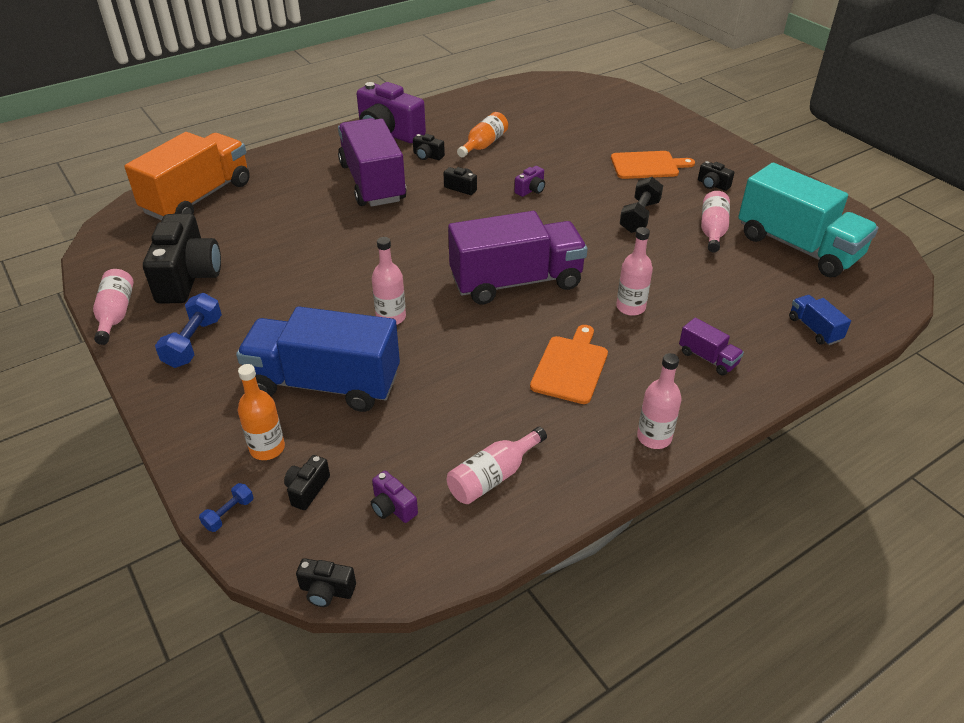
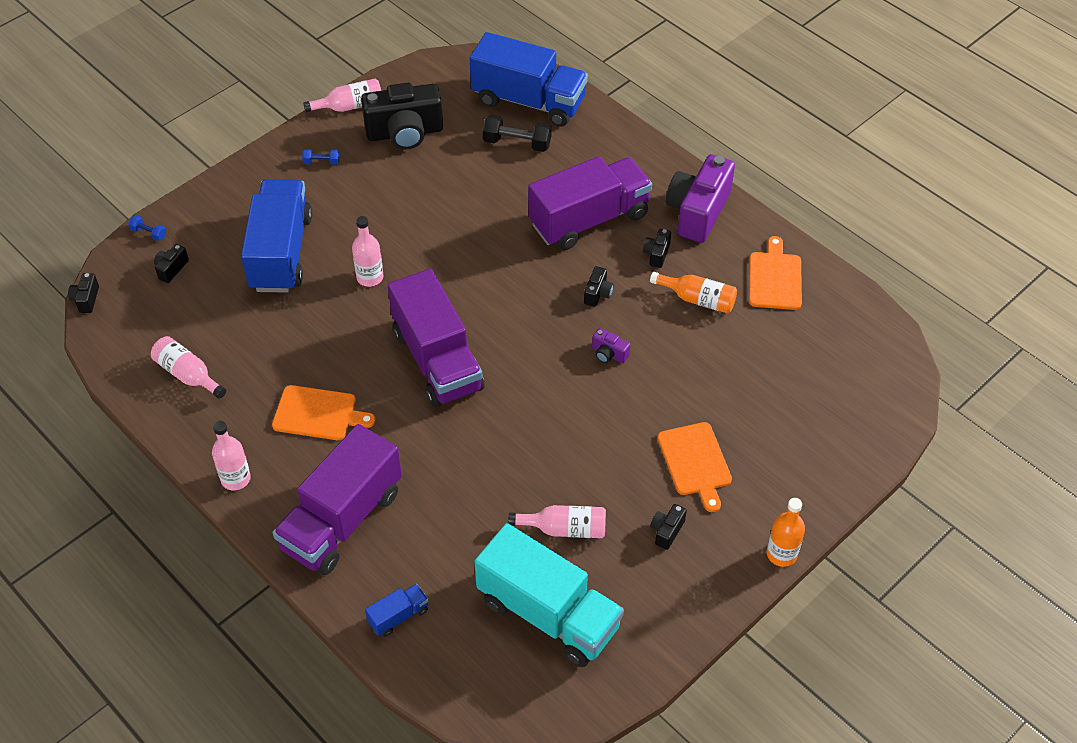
camera: 80 degrees right, 10 degrees up
orange truck [124,132,250,220] -> blue truck [470,32,588,127]
blue dumbbell [155,293,222,368] -> blue dumbbell [302,149,339,165], size x0.53
orange bottle [238,364,285,460] -> orange bottle moved to [767,498,805,567]
black camera [284,455,330,510] -> black camera turned 75 degrees counterclockwise [154,244,189,283]
purple camera [371,471,418,523] -> none
pink bottle [616,227,653,316] -> none
black dumbbell [620,177,663,233] -> black dumbbell moved to [483,115,552,152]
purple truck [679,317,744,376] -> purple truck [272,424,402,575], size x2.38
turquoise truck [738,163,878,277] -> turquoise truck turned 90 degrees counterclockwise [474,523,624,667]
none -> orange cutting board [749,236,802,310]

